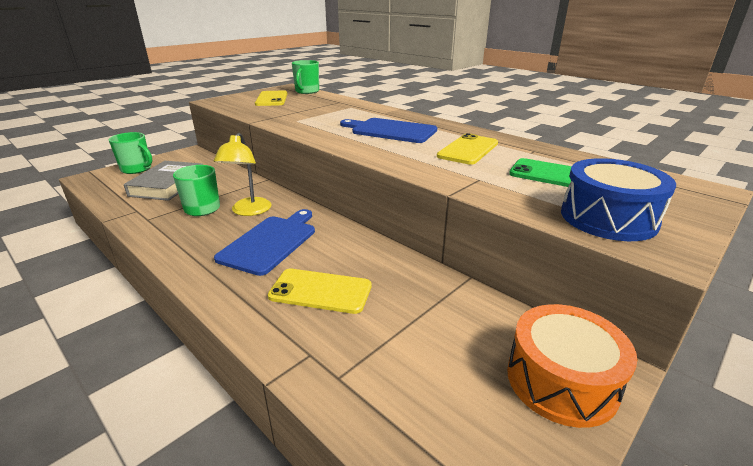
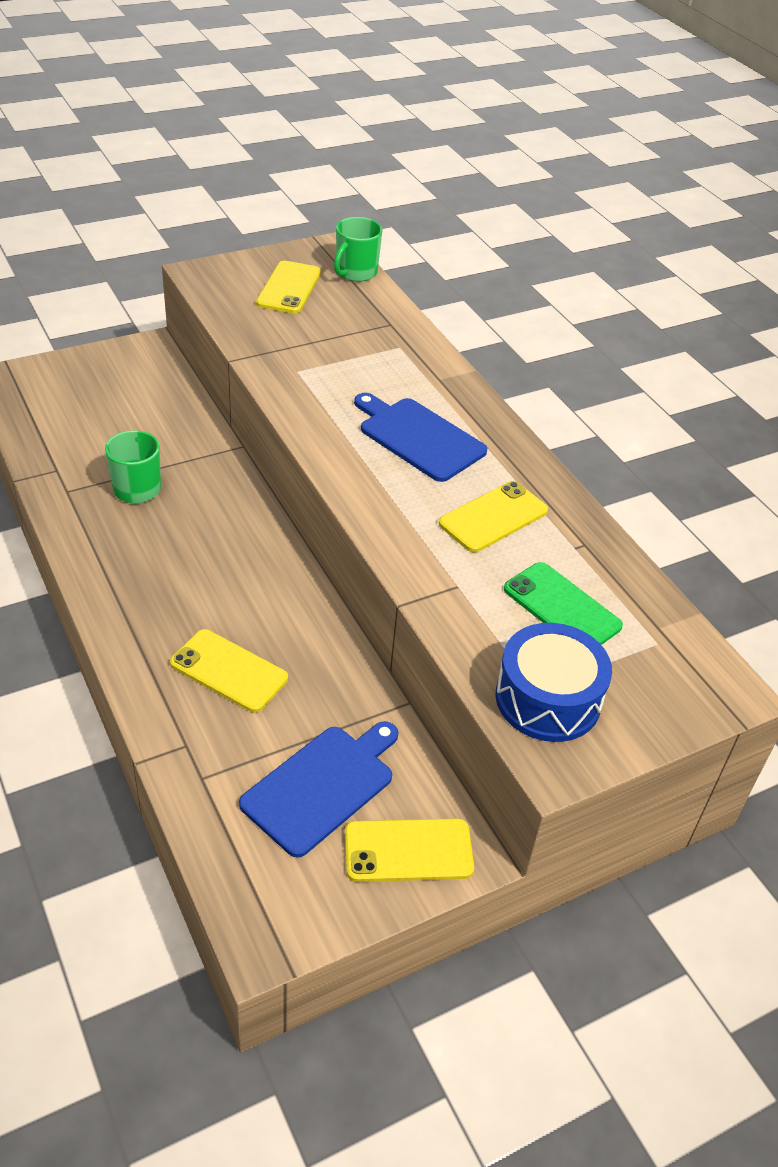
camera: 15 degrees right, 15 degrees up
green mug [108,132,152,174] -> none
grey book [124,161,203,201] -> none
yellow lamp [214,133,272,216] -> none
blue cutting board [214,209,315,276] -> blue cutting board moved to [239,721,398,858]
orange drum [507,304,637,428] -> yellow phone [345,819,474,882]

